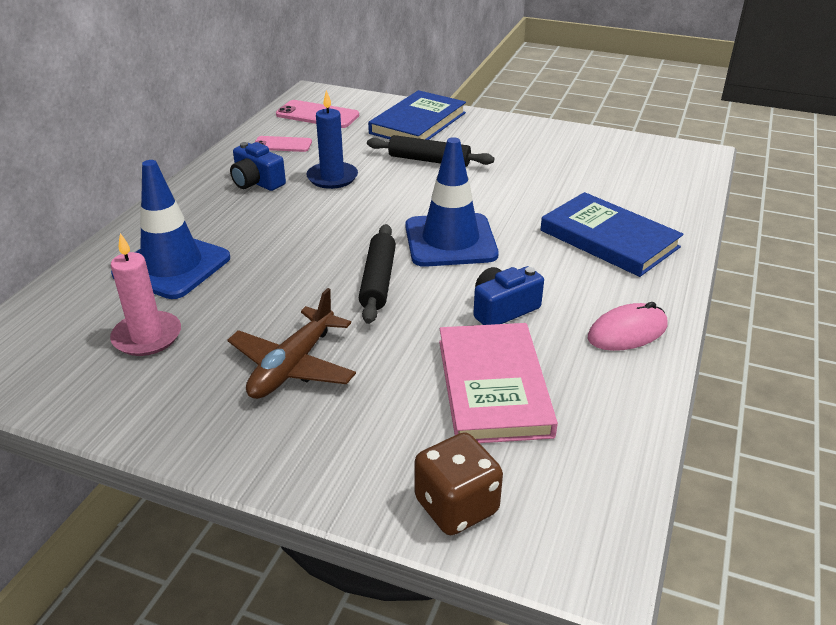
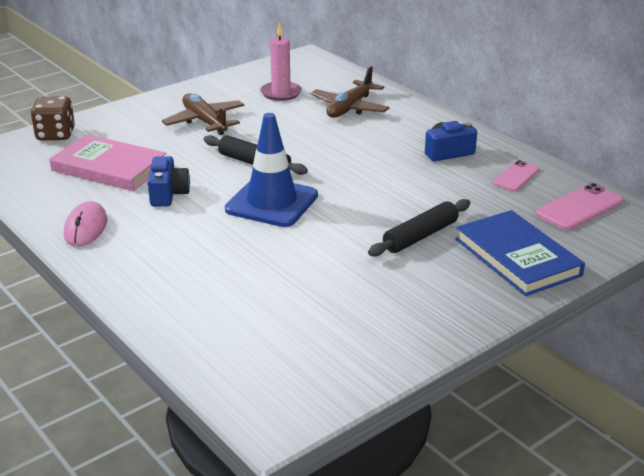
camera: 120 degrees right, 5 degrees down
blue traffic cone [111,160,230,299] -> brown plane [311,66,389,118]
blue candle [306,90,358,189] -> none
blue book [540,192,684,277] -> none

